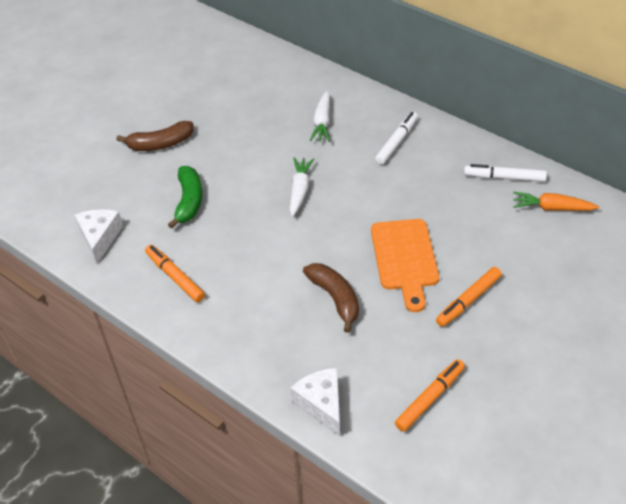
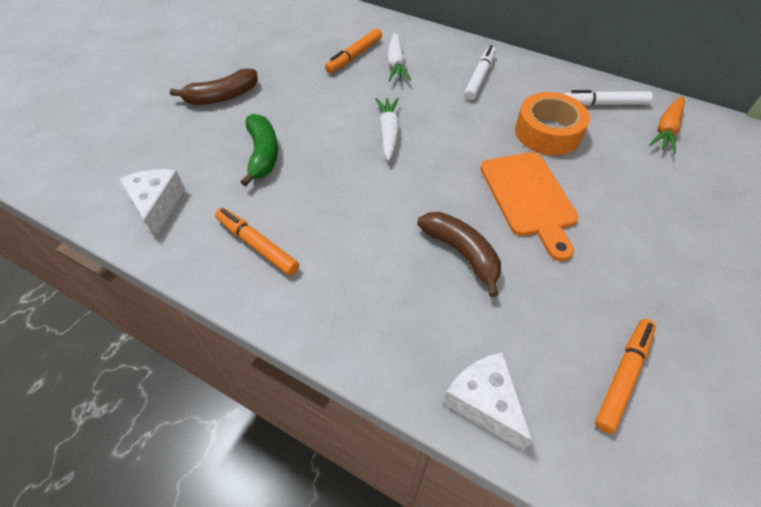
camera: 10 degrees left, 5 degrees up
orange marker [436,267,502,327] -> orange marker moved to [325,28,382,73]
orange carrot [513,192,599,211] -> orange carrot turned 60 degrees counterclockwise [649,96,685,154]
none -> orange tape [515,92,590,155]

